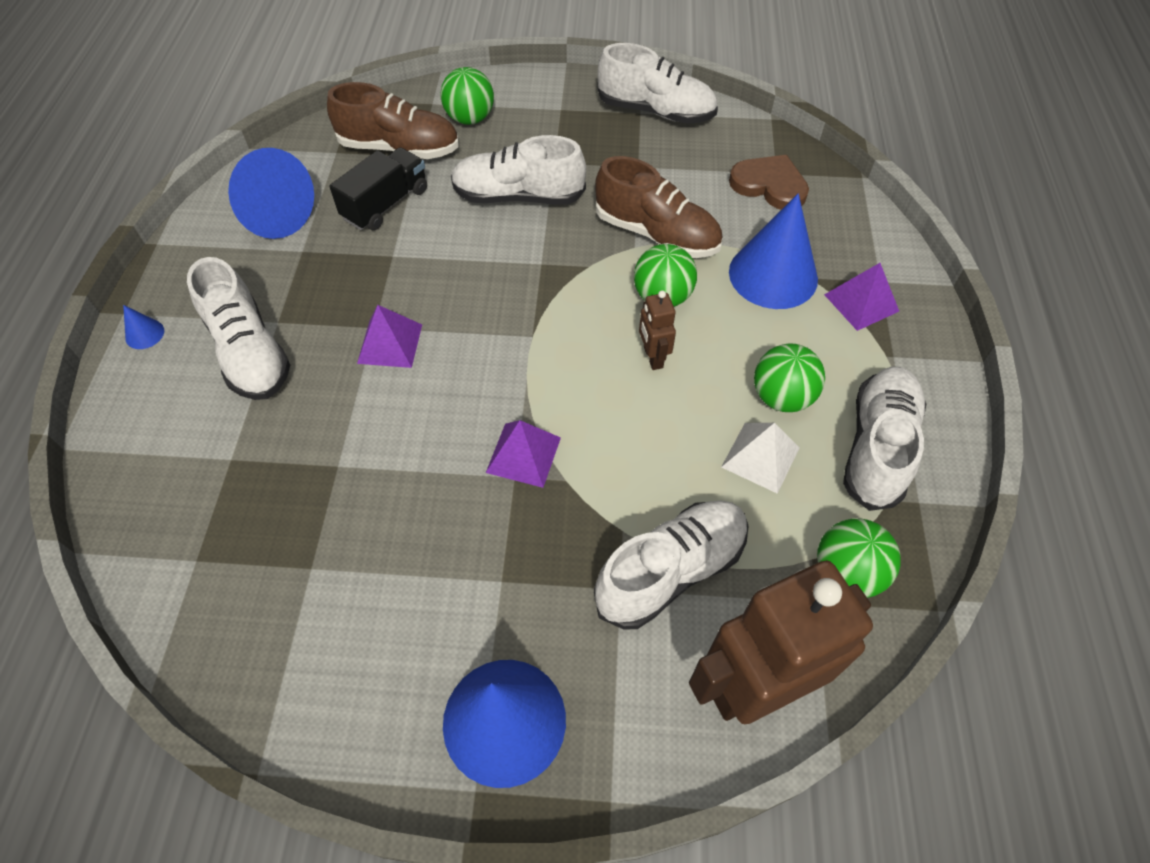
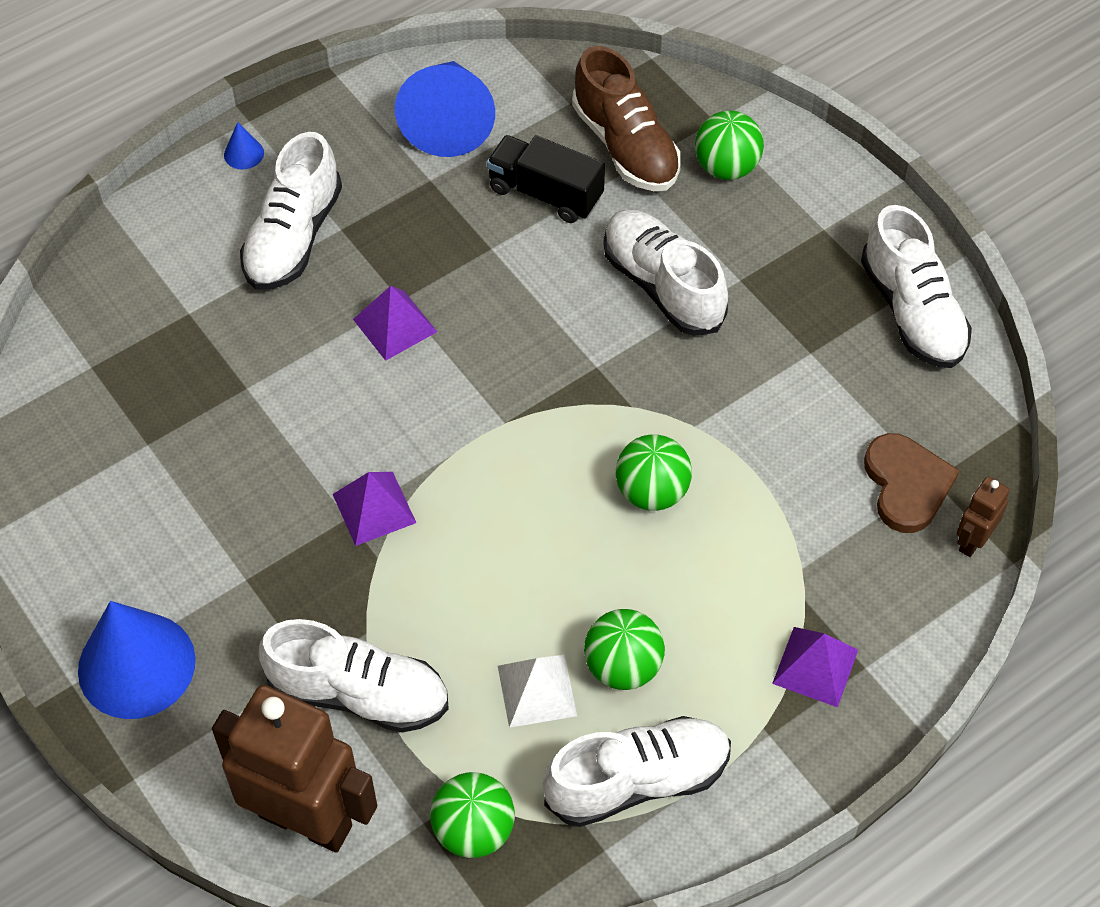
camera: 50 degrees right, 0 degrees up
black truck [329,147,427,230] -> black truck turned 150 degrees counterclockwise [487,135,605,223]
brown shoe [595,156,722,258] -> none
brown robot [639,290,676,370] -> brown robot moved to [957,477,1010,557]
blue cone [729,194,818,309] -> none

